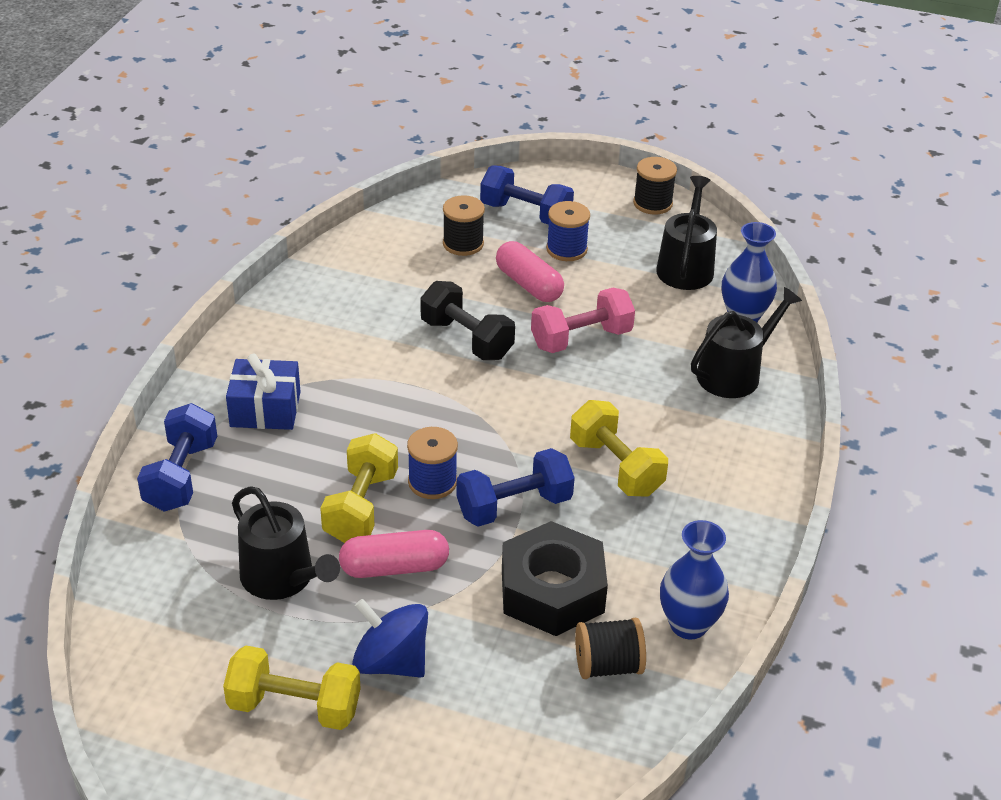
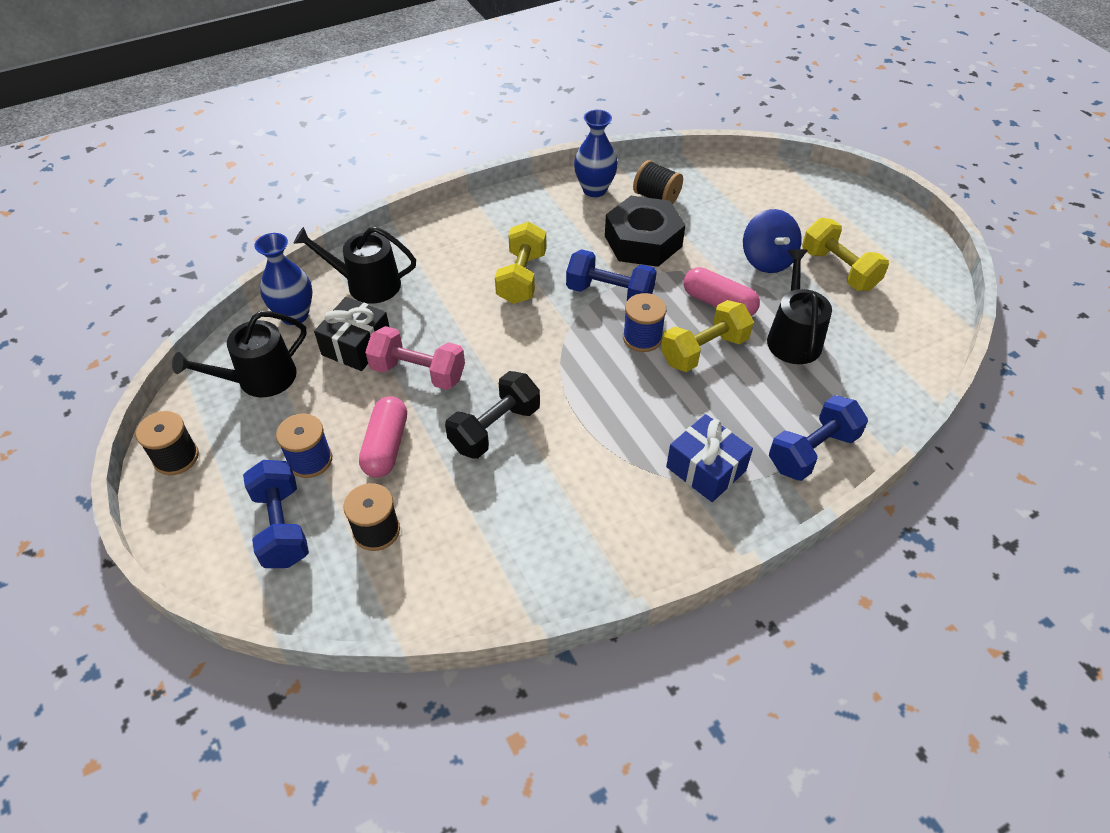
camera: 135 degrees left, 10 degrees up
black dumbbell [420,281,515,360] -> black dumbbell turned 45 degrees clockwise [445,371,540,459]
none -> black gift [314,297,389,371]

